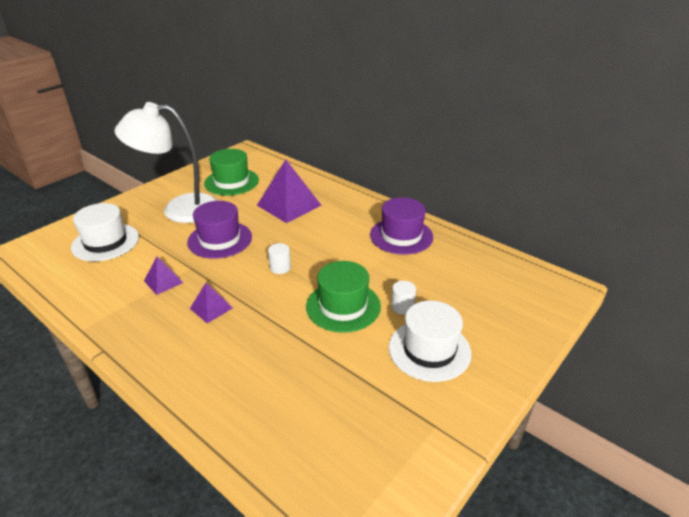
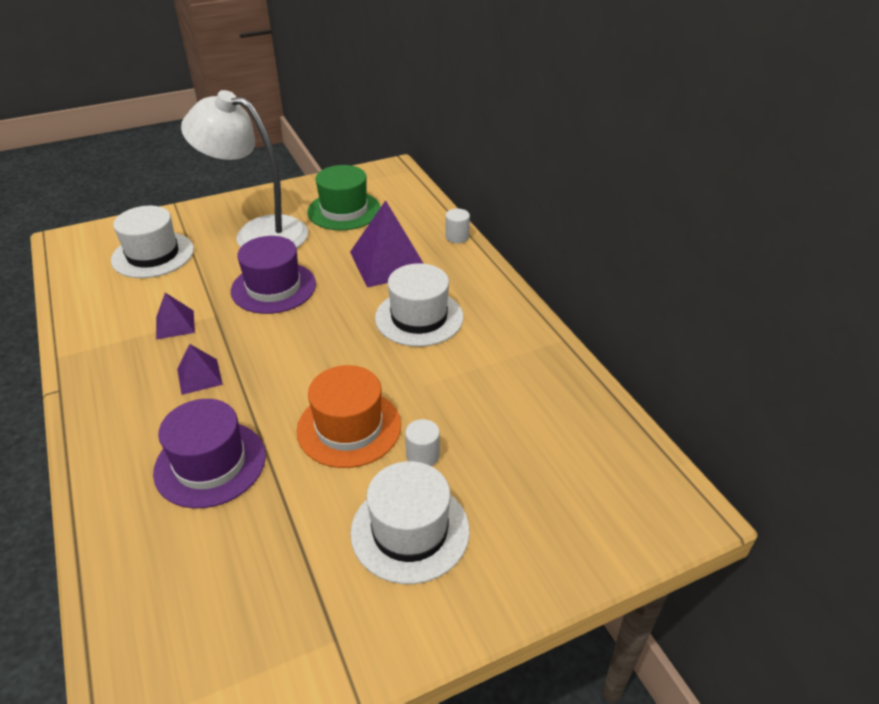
camera: 25 degrees right, 5 degrees up
white cylinder [268,243,291,274] -> white cylinder moved to [446,209,470,243]
green hat [306,261,381,333] -> orange hat [297,365,401,468]
purple hat [370,197,433,255] -> purple hat moved to [153,399,266,508]
none -> white hat [375,263,463,347]

